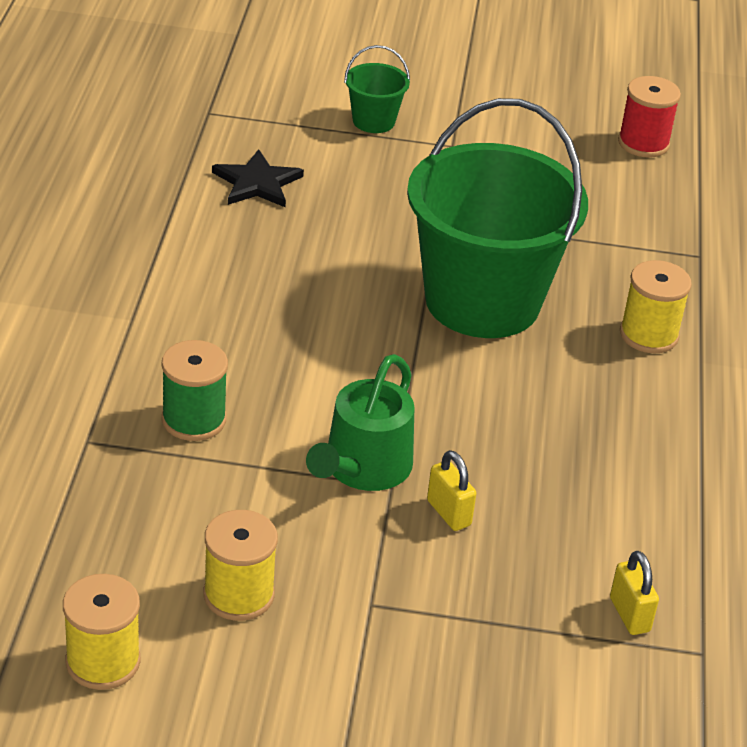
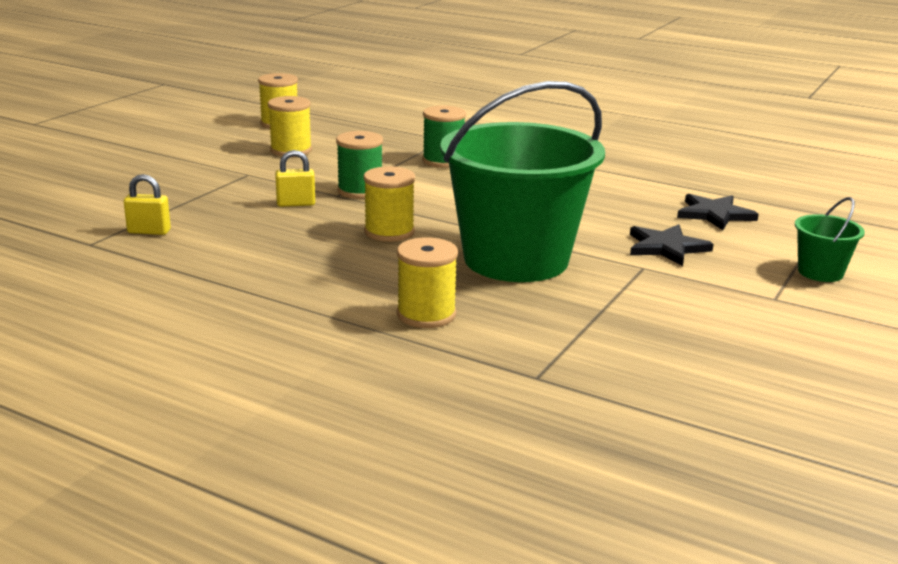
camera: 115 degrees right, 15 degrees down
green watering can [306,354,415,491] -> green spool [336,131,383,199]
red spool [618,76,681,158] -> none
none -> yellow spool [363,166,415,242]
none -> black star [630,224,713,266]

